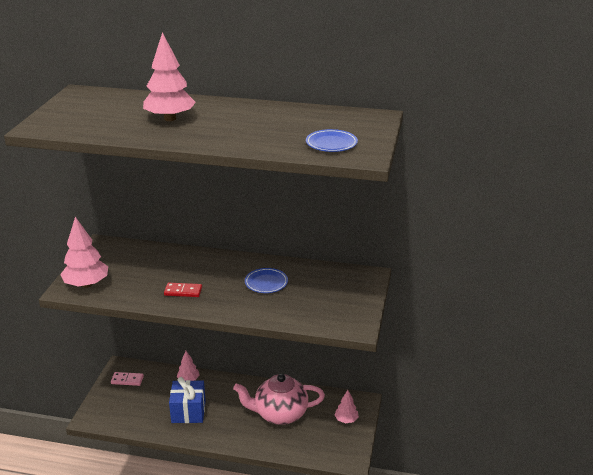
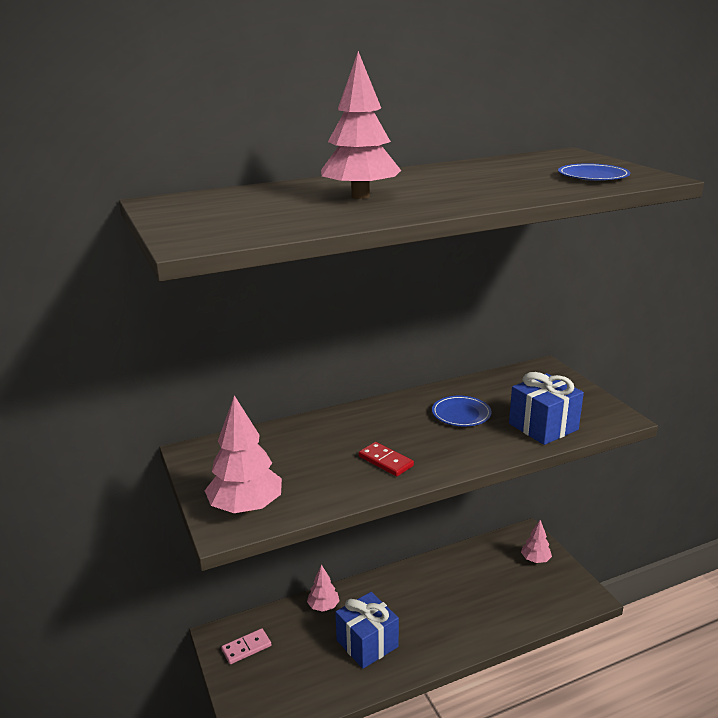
camera: 35 degrees left, 5 degrees down
red domino [164,283,202,297] -> red domino turned 75 degrees clockwise [359,442,414,476]
pink teapot [233,374,325,425] -> none
none -> blue gift [509,372,584,445]

